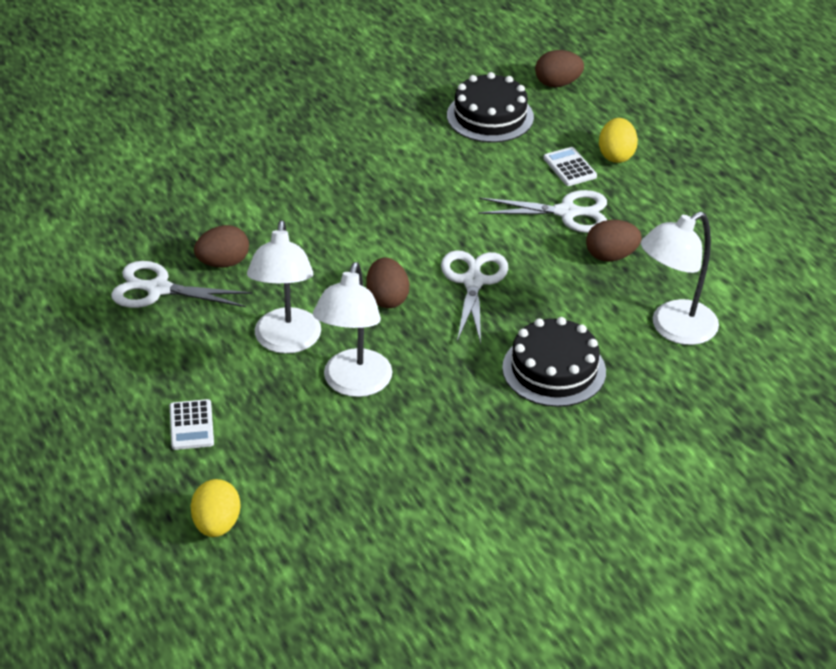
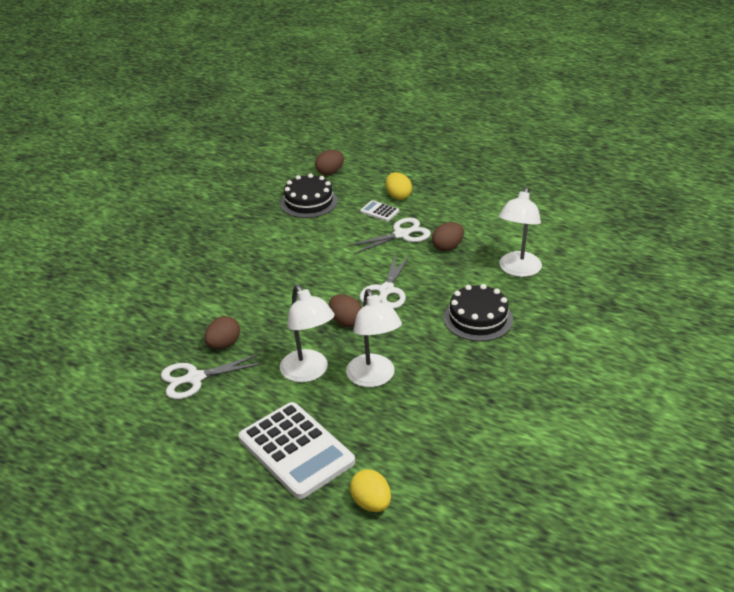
camera: 30 degrees left, 5 degrees down
white calculator [170,399,214,450] -> white calculator [238,402,355,499], size x2.29
white scissors [441,250,508,344] -> white scissors turned 135 degrees counterclockwise [359,254,410,309]

